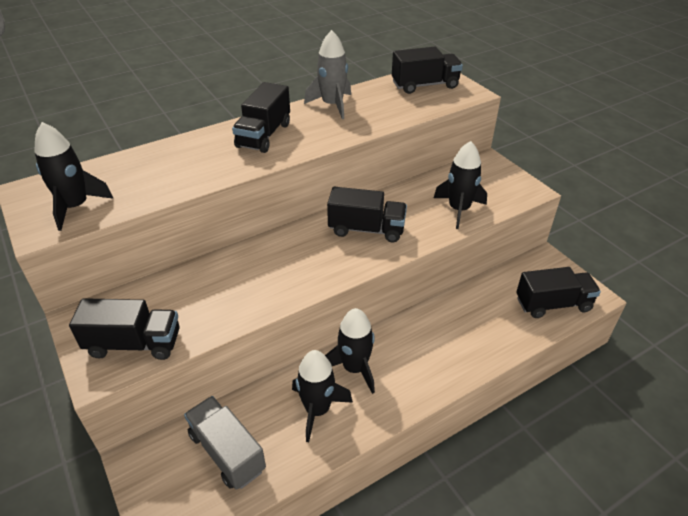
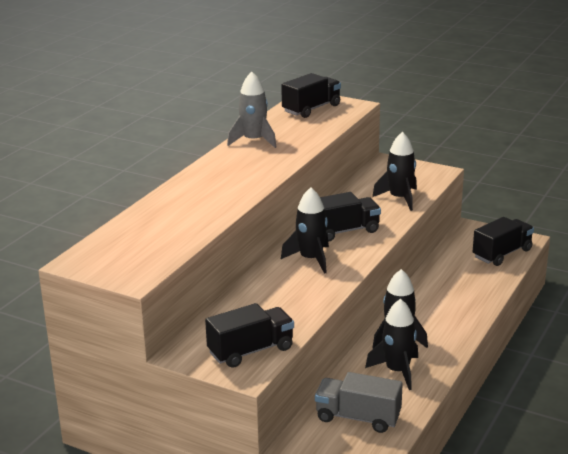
camera: 30 degrees left, 15 degrees down
black rocket [34,122,114,231] -> black rocket moved to [281,187,329,274]
black truck [232,82,290,153] -> none

